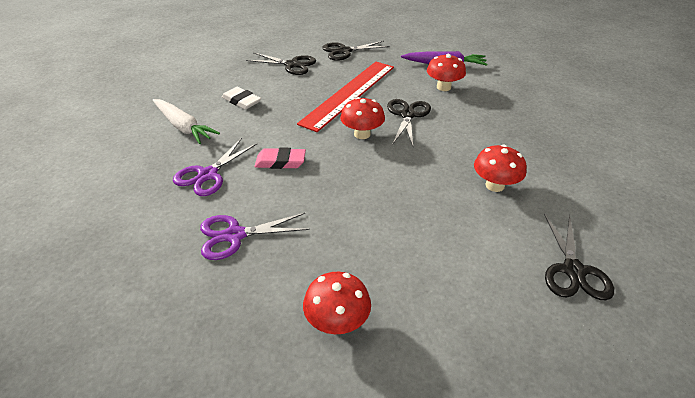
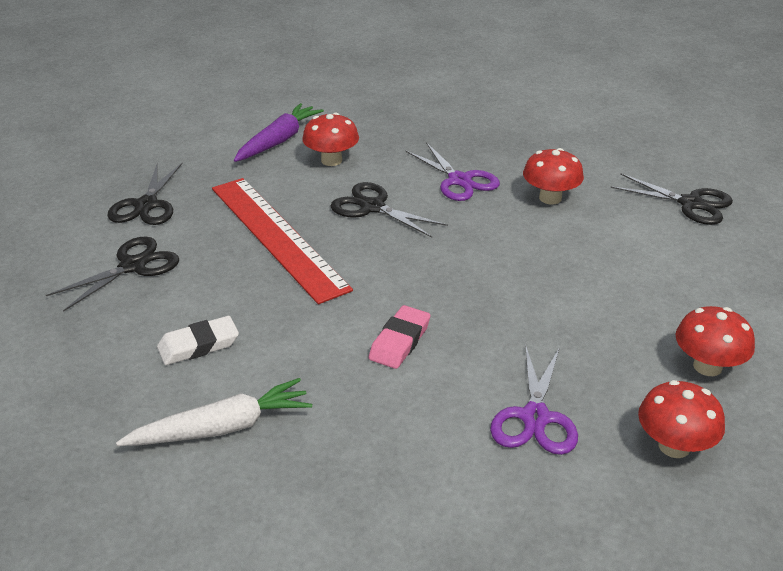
camera: 65 degrees left, 5 degrees down
purple scissors [173,138,257,196] -> purple scissors moved to [405,142,500,201]
red mushroom [340,97,385,139] -> red mushroom moved to [638,380,725,458]

